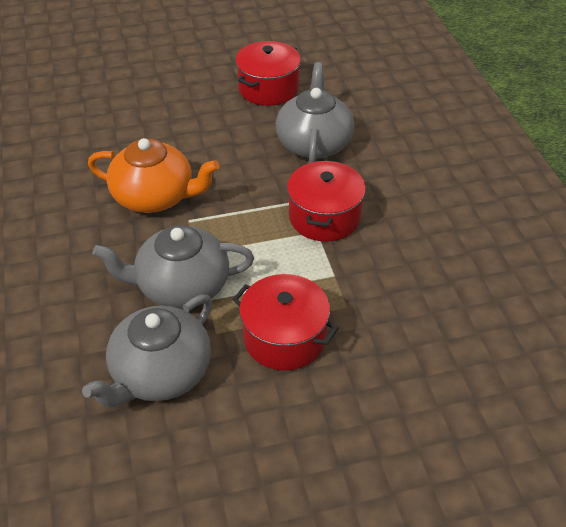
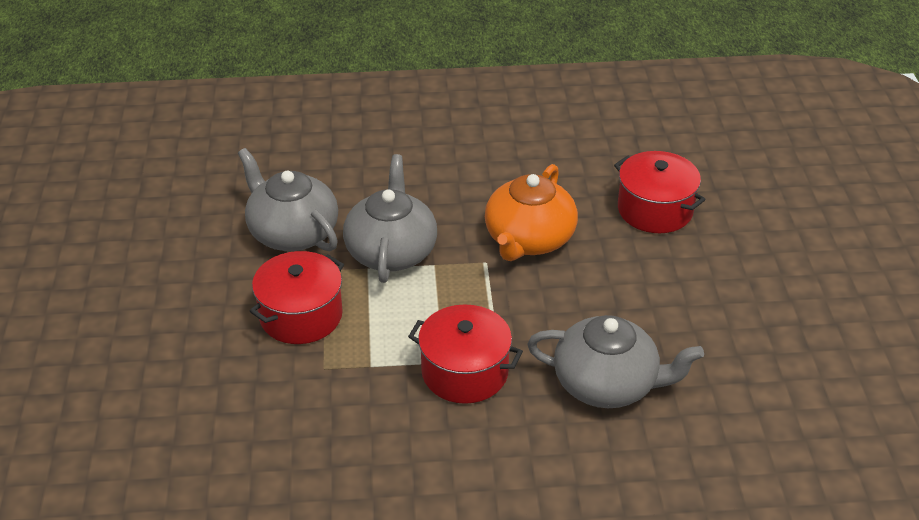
camera: 100 degrees right, 5 degrees down
red pot [235,41,301,106] -> red pot moved to [614,151,706,233]

